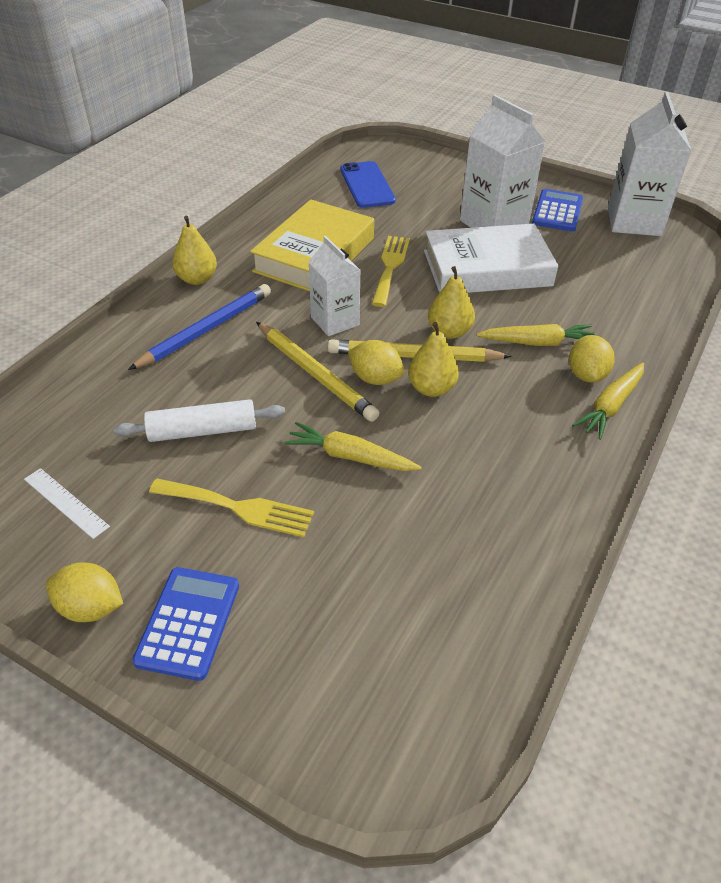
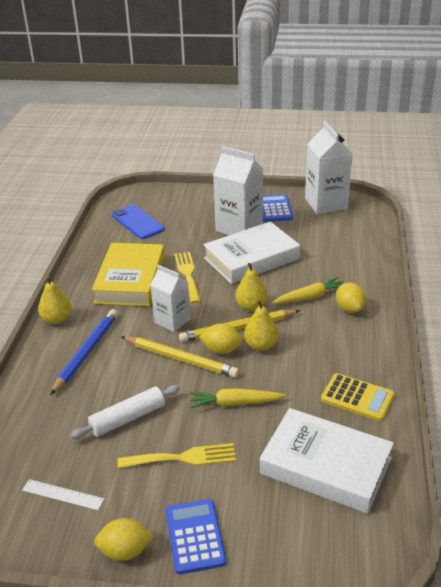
camera: 20 degrees left, 10 degrees down
yellow carrot [572,362,644,440] -> none
none -> white book [260,408,394,514]
none -> yellow calculator [321,373,395,421]

